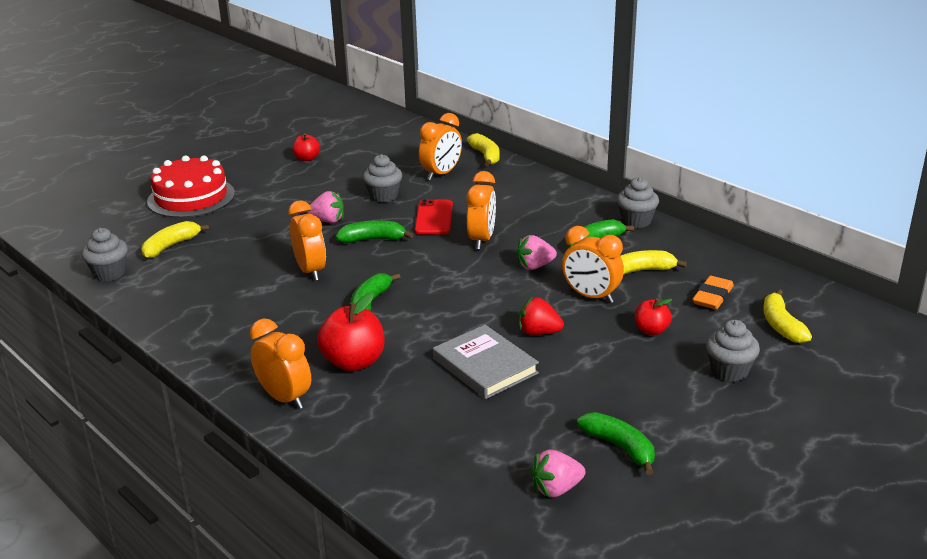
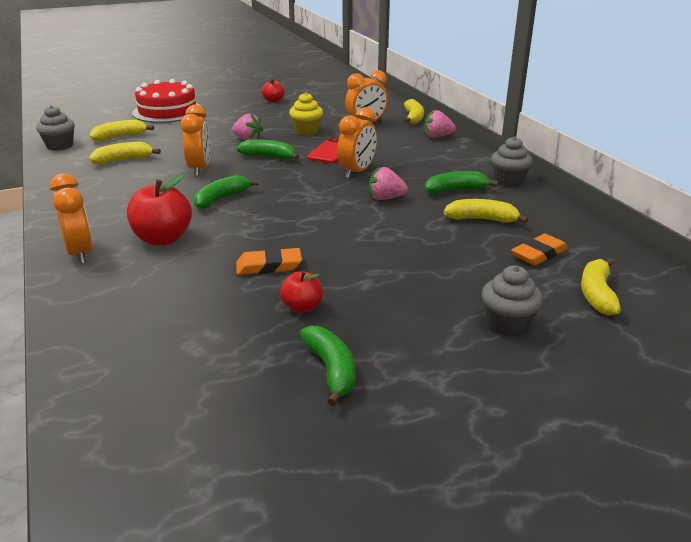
camera: 20 degrees right, 0 degrees up
grey cupcake [363,154,402,203] -> yellow cupcake [289,92,323,135]
grey book [433,325,539,399] -> orange eraser [236,248,302,275]
red strawberry [519,297,564,335] -> none
pink strawberry [531,449,585,498] -> pink strawberry moved to [424,110,456,138]
orange clock [562,226,624,303] -> none
red apple [635,299,672,335] -> red apple moved to [280,271,323,313]
none -> yellow banana [89,142,161,164]

